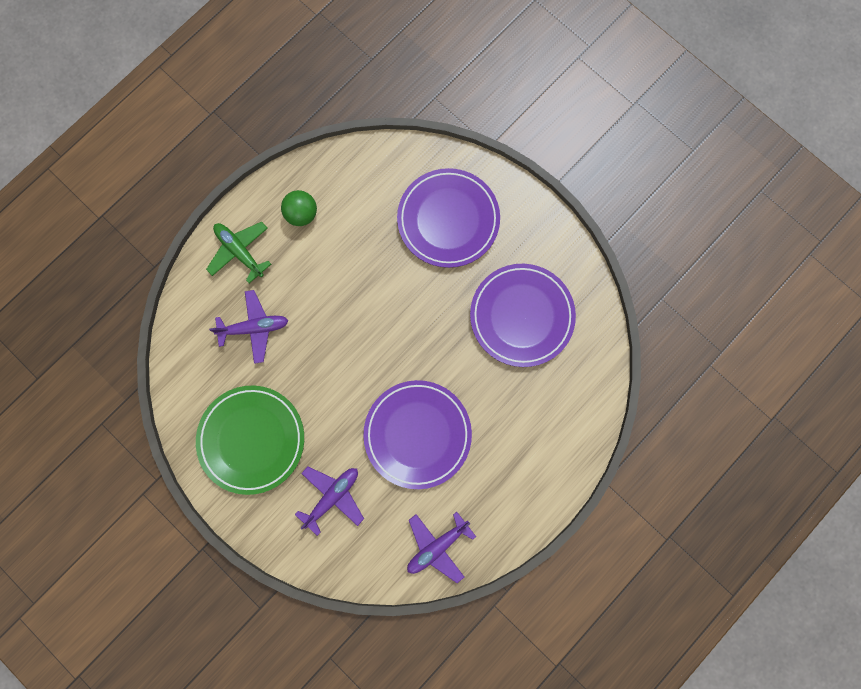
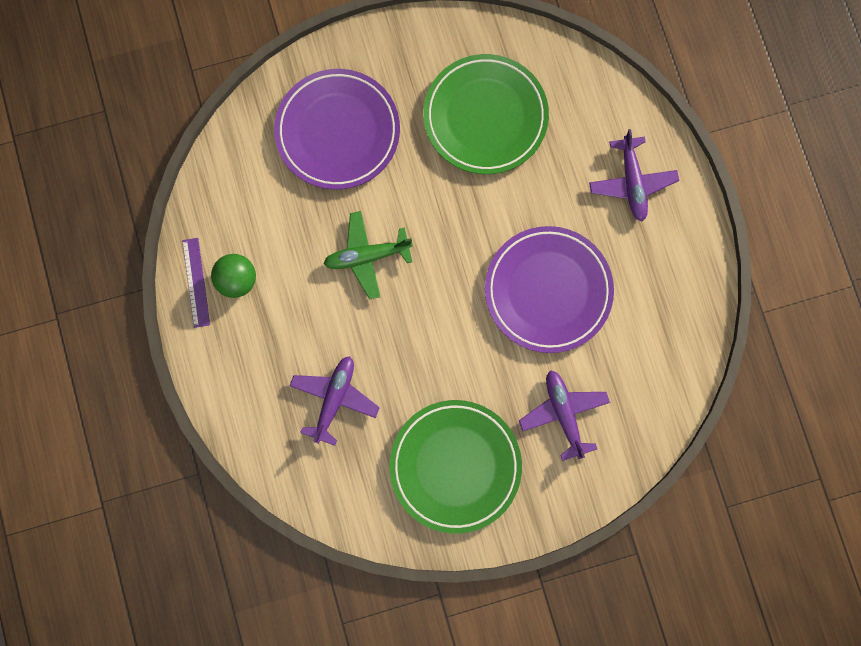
camera: 60 degrees left, 0 degrees up
green plane [206,222,271,283] -> green plane moved to [324,211,413,300]
purple plane [407,512,476,583] -> purple plane moved to [589,129,679,221]
purple plate [470,264,576,367] -> green plate [423,54,549,174]
none -> purple ruler [182,238,210,328]

